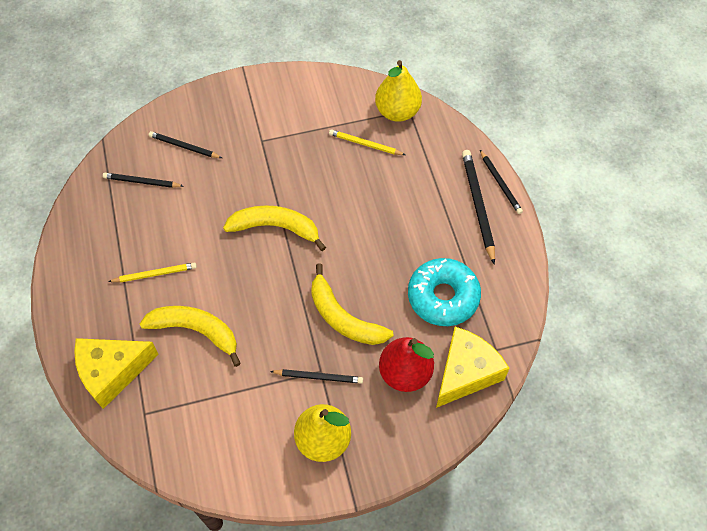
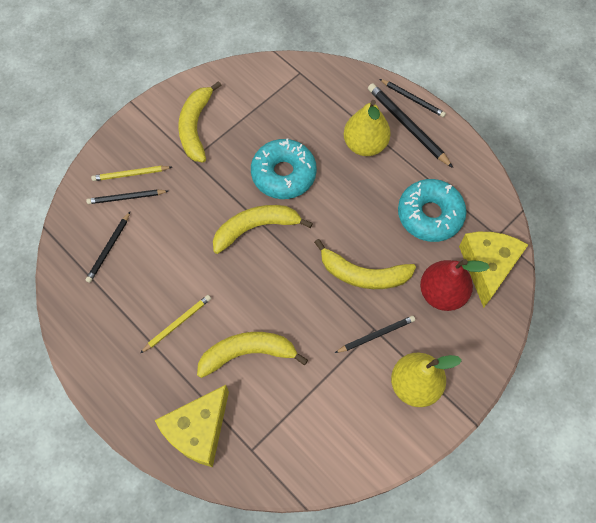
camera: 30 degrees left, 5 degrees up
black pencil [103,173,183,188] -> black pencil turned 45 degrees counterclockwise [85,212,130,283]
yellow pencil [329,129,405,155] -> yellow pencil moved to [91,166,172,181]
yellow pear [375,60,422,122] -> yellow pear moved to [344,100,391,156]
none -> yellow banana [178,81,221,162]
none -> turquoise donut [251,138,317,199]

